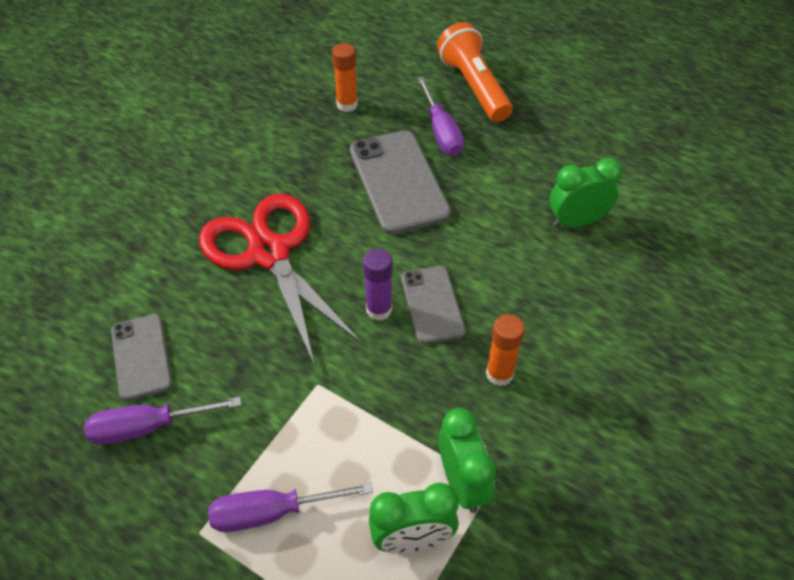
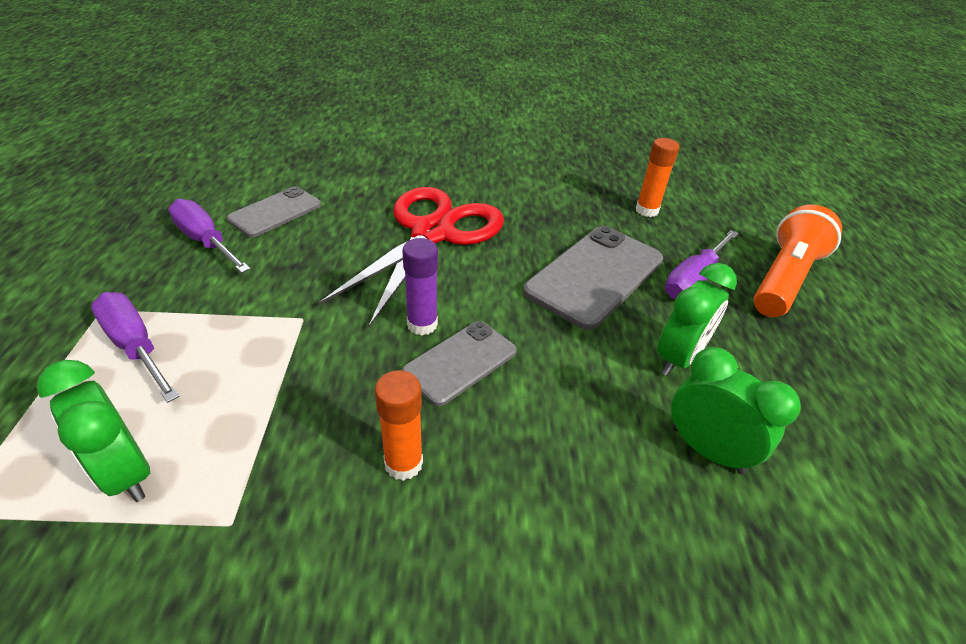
camera: 55 degrees right, 10 degrees down
green clock [439,408,496,513] -> green clock moved to [657,263,737,376]

